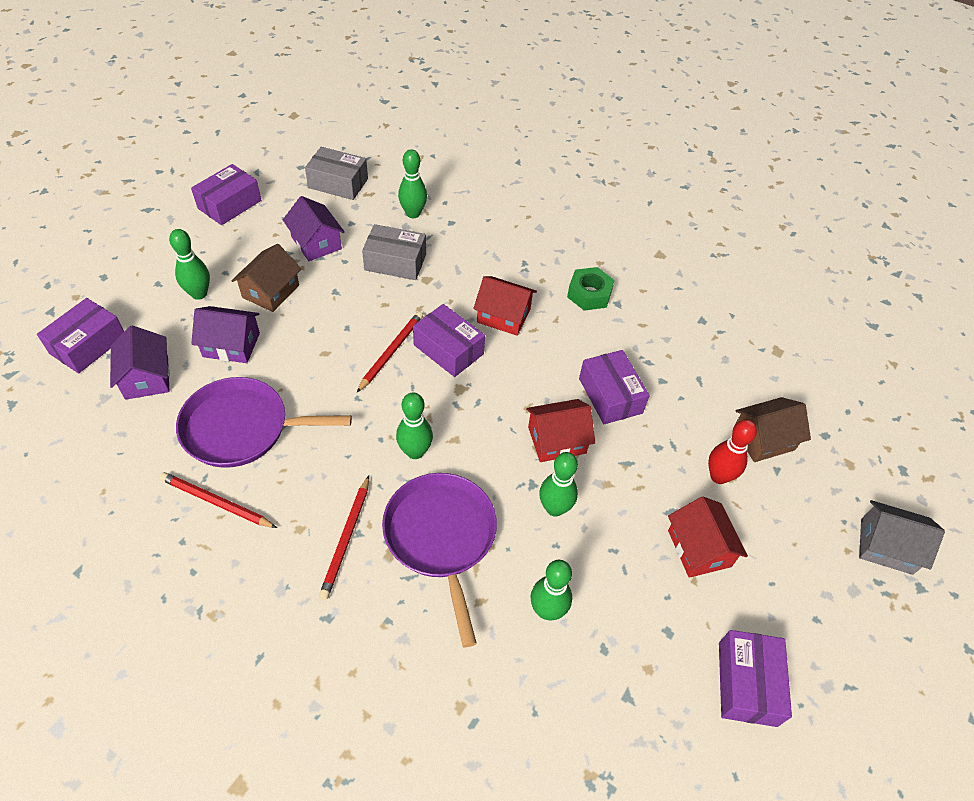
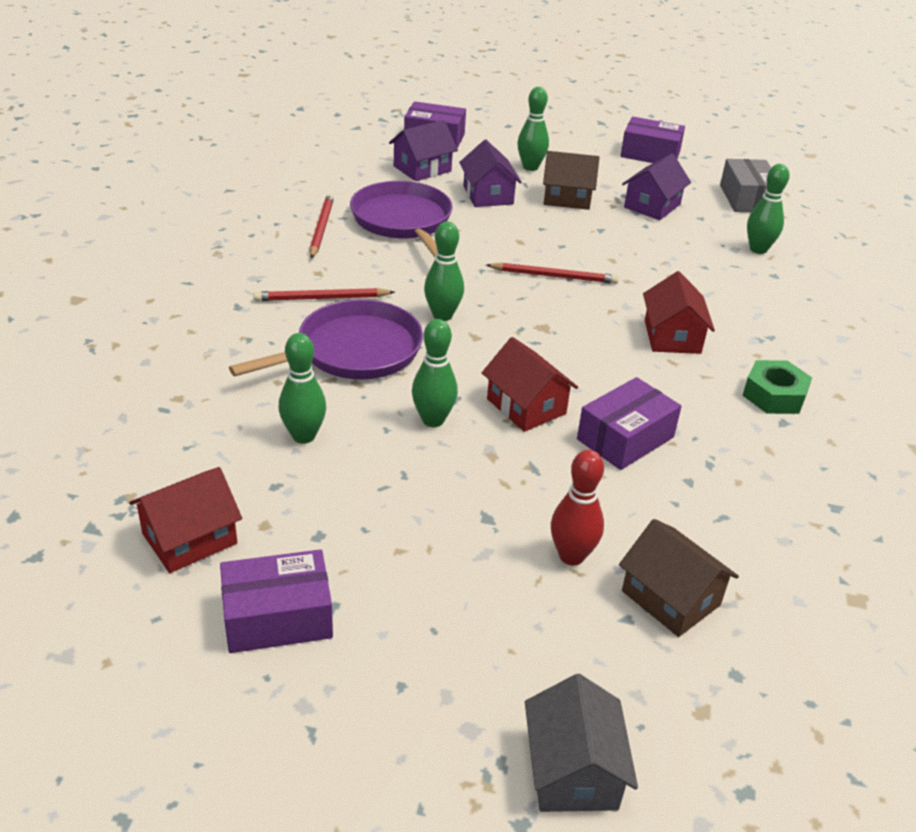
camera: 70 degrees right, 15 degrees down
grey box [362,224,426,280] -> none
purple box [413,304,485,377] -> none
red house [668,497,748,578] -> red house moved to [129,467,242,573]

